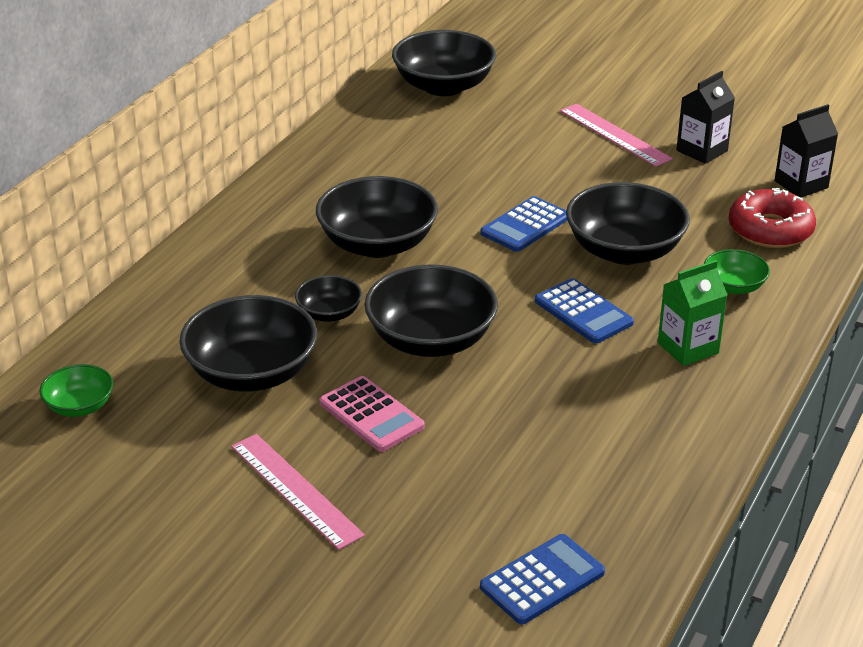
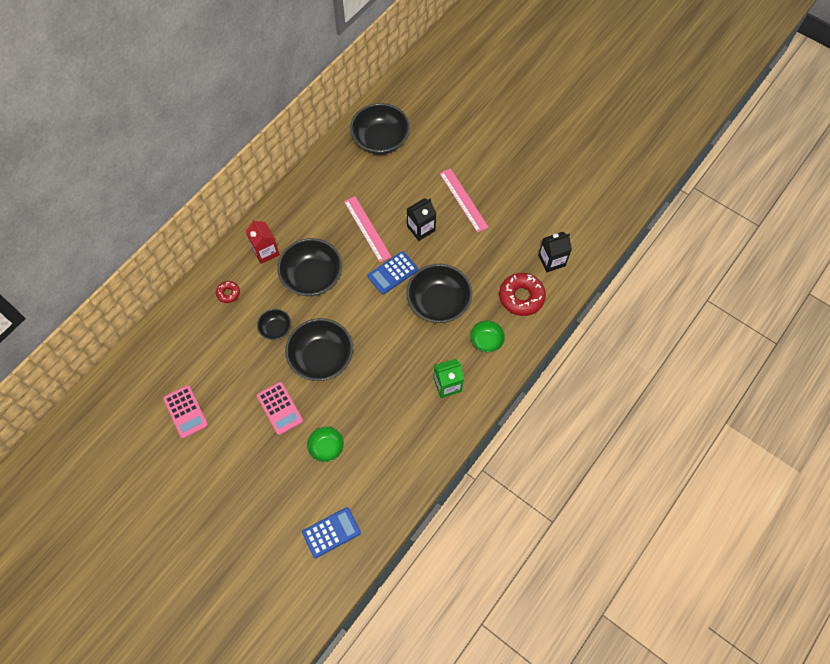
camera: 10 degrees right, 30 degrees up
green bowl [39,364,113,417] -> green bowl moved to [307,427,344,462]
black bowl [179,295,317,392] -> none
pink ruler [231,434,365,550] -> pink ruler moved to [344,196,391,262]
blue calculator [535,278,634,343] -> none
black carton [676,71,735,164] -> black carton moved to [407,198,436,241]
none -> pink calculator [163,385,208,439]
none -> red donut [216,281,240,303]
none -> red carton [246,219,280,264]

